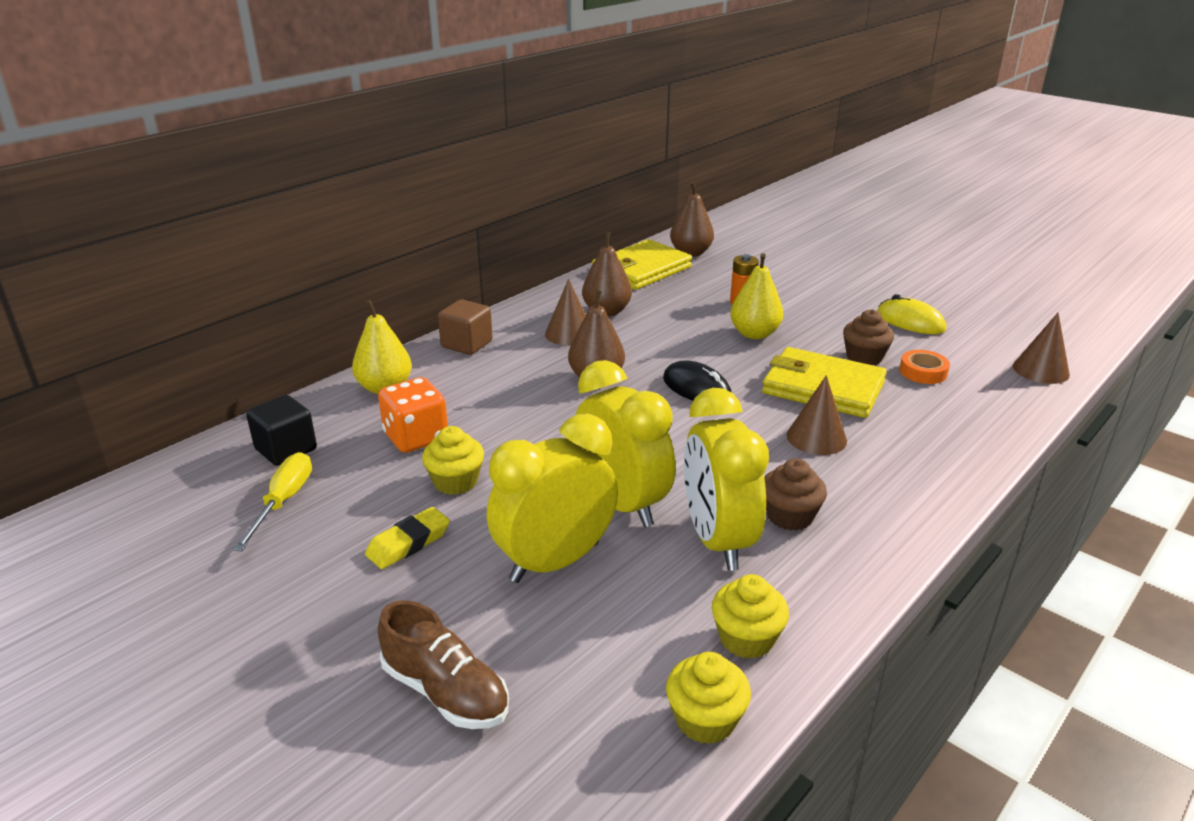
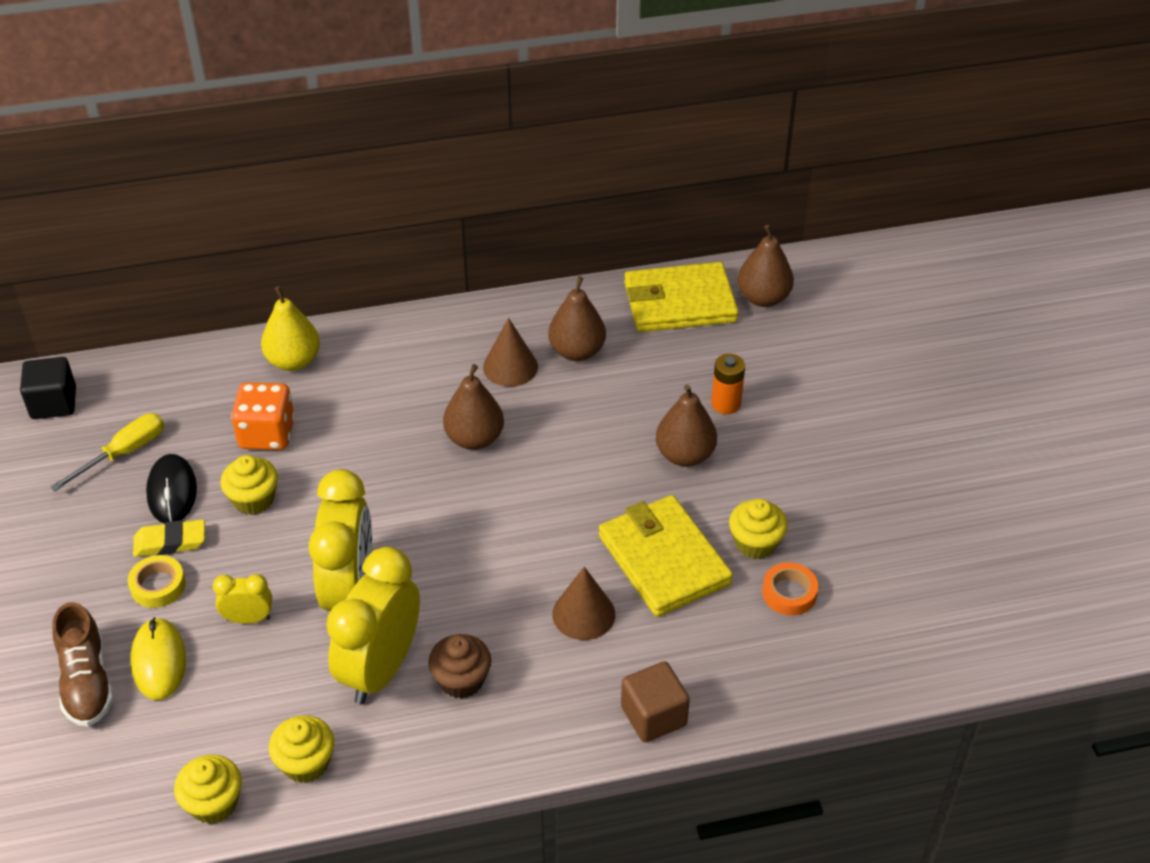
camera: 35 degrees right, 15 degrees up
black cube [246,395,317,466] -> black cube moved to [20,357,76,419]
brown cube [438,299,493,355] -> brown cube moved to [621,662,690,742]
yellow clock [487,413,618,583] -> yellow clock [213,574,272,624], size x0.47
black mouse [663,361,732,401] -> black mouse moved to [146,454,197,523]
yellow pear [730,253,783,339] -> brown pear [656,384,717,467]
brown cupcake [843,309,894,365] -> yellow cupcake [729,499,788,559]
yellow mouse [877,294,946,334] -> yellow mouse moved to [130,617,186,700]
brown cone [1013,313,1070,384] -> none
none -> yellow tape [128,555,186,608]

